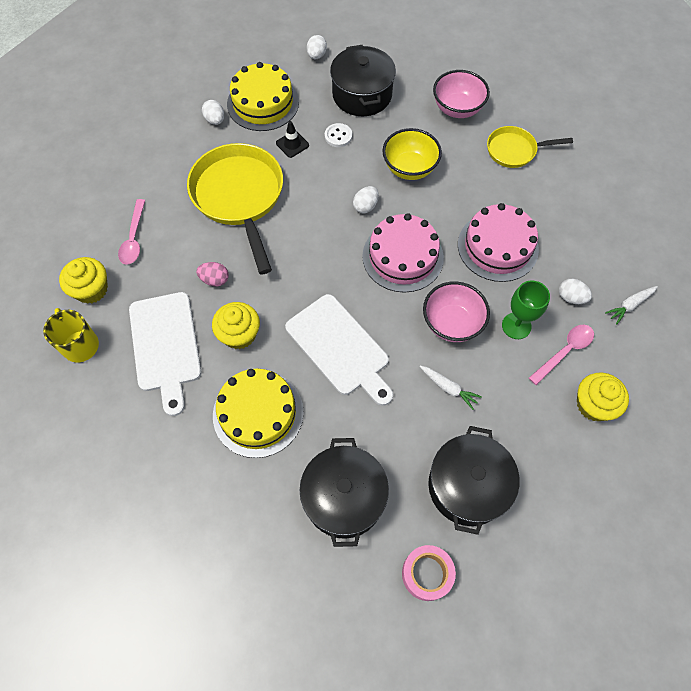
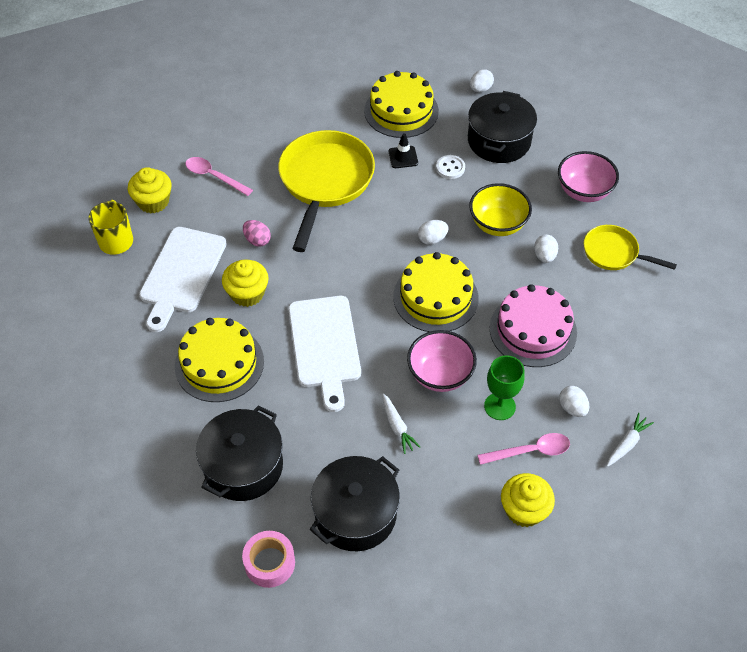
camera: 30 degrees right, 10 degrees down
pink spoon [118,199,145,265] -> pink spoon turned 90 degrees clockwise [185,157,253,196]
white egg [202,100,224,125] -> white egg moved to [534,235,558,263]
pink cake [362,213,444,293] -> yellow cake [393,252,479,332]
white carrot [605,286,658,325] -> white carrot turned 135 degrees clockwise [607,413,654,467]

